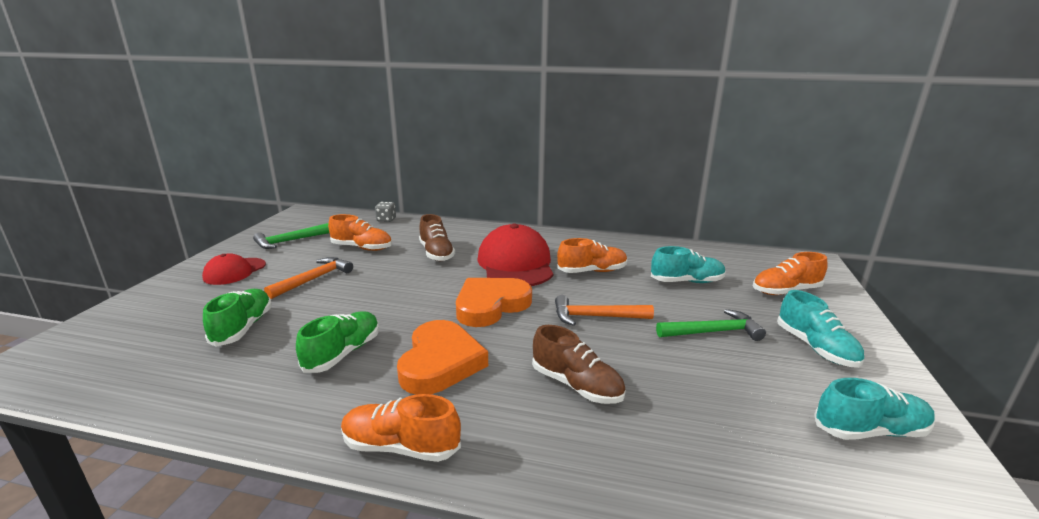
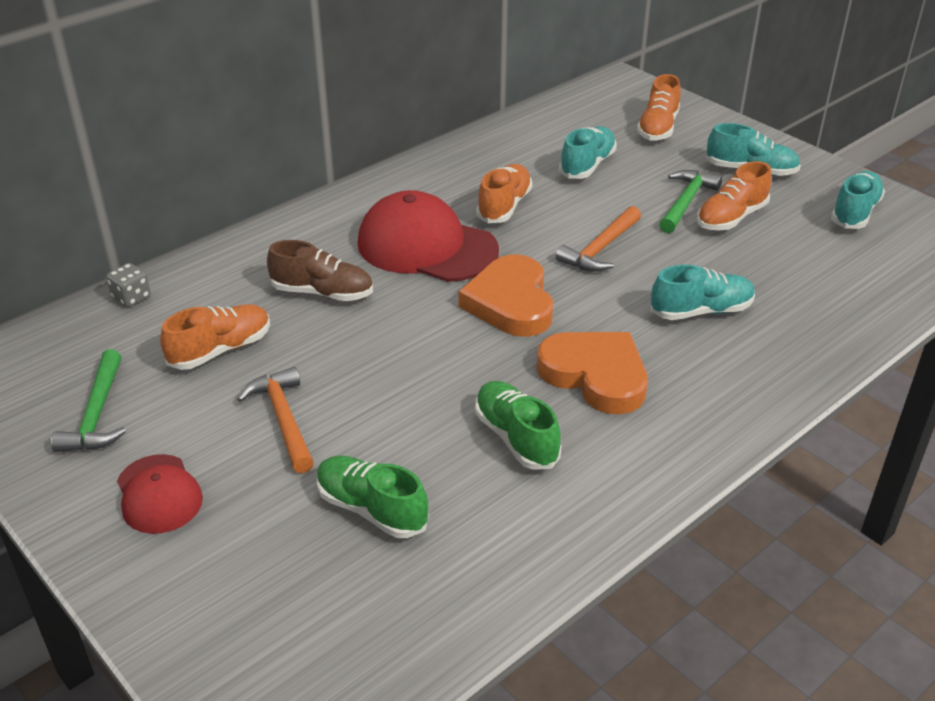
camera: 55 degrees left, 15 degrees up
orange shoe [341,394,461,462] -> orange shoe moved to [697,161,772,230]
brown shoe [532,325,626,404] -> turquoise shoe [651,265,755,320]

